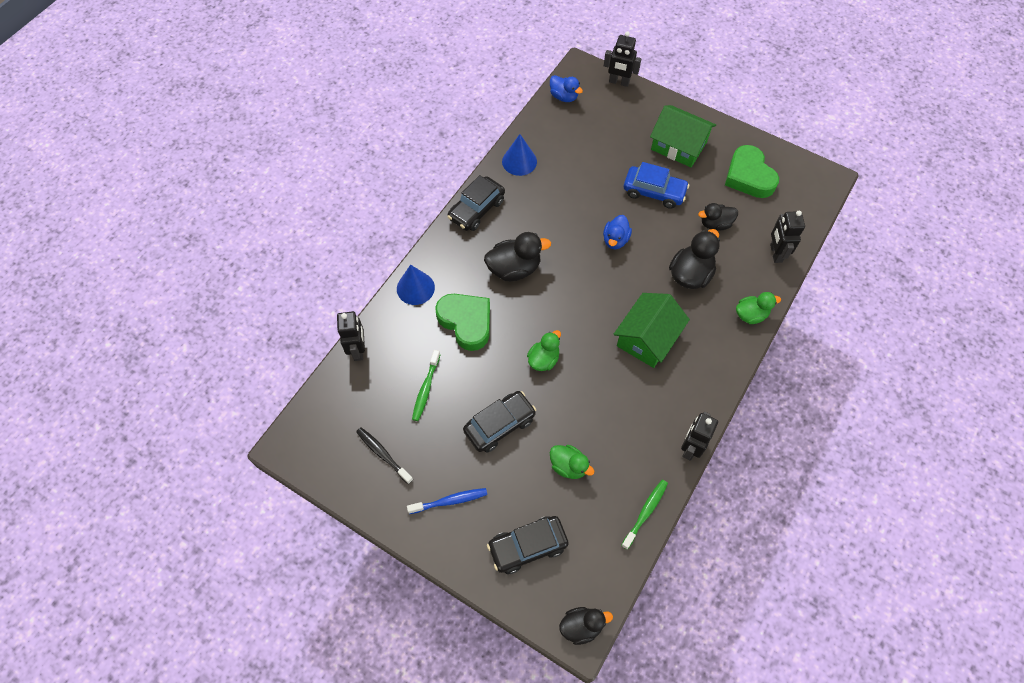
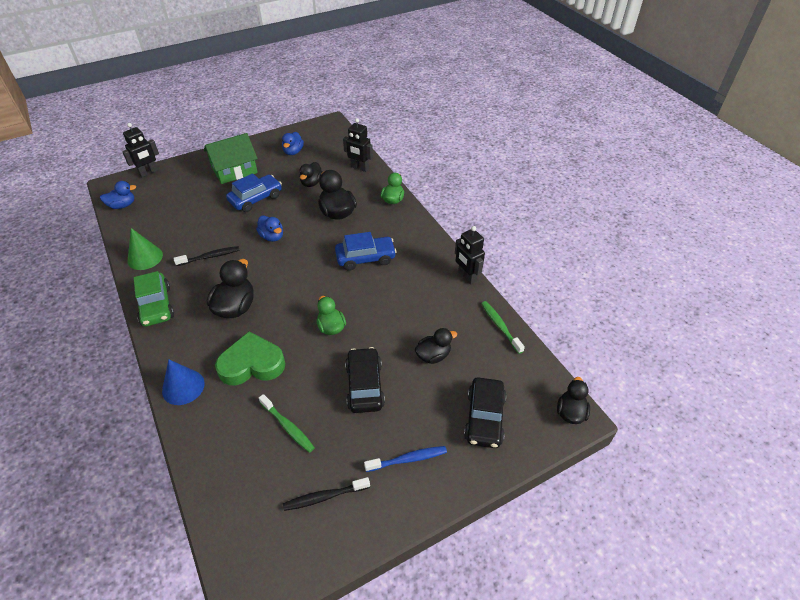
camera: 60 degrees left, 15 degrees down
black robot [337,311,365,361] -> none
blue toothbrush [407,488,487,514] -> blue toothbrush turned 60 degrees clockwise [364,446,447,472]
black car [447,175,505,231] -> green car [134,271,174,327]
blue cone [502,134,537,176] -> green cone [127,228,163,270]
green duck [550,445,595,479] -> black duck [415,328,457,364]
green house [614,293,690,368] -> blue car [335,232,397,271]
green heart [725,145,779,198] -> blue duck [282,132,304,155]
none -> black toothbrush [174,246,240,266]

